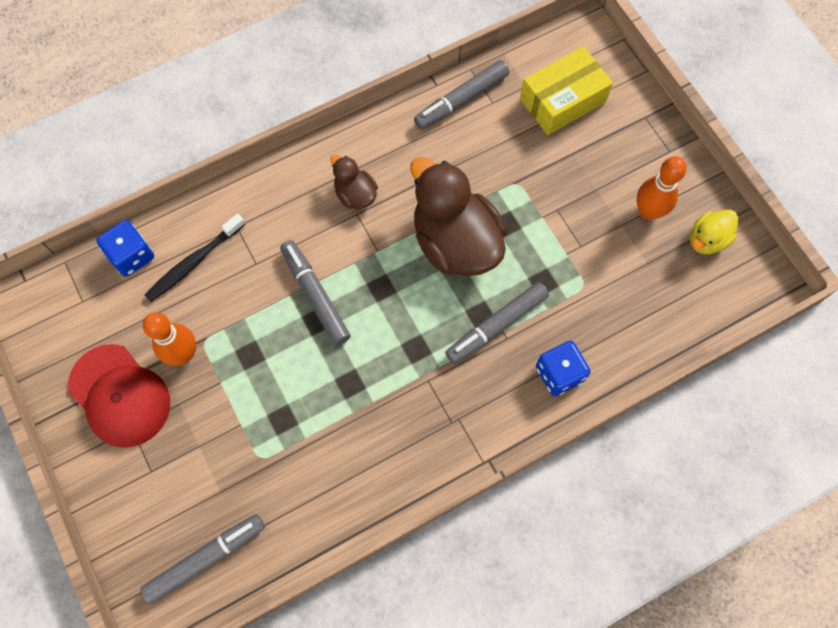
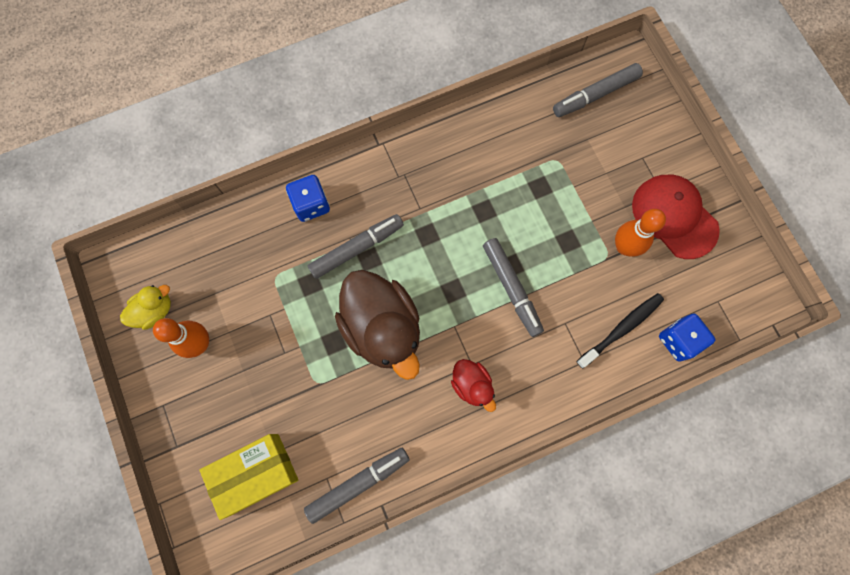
camera: 175 degrees left, 5 degrees up
brown duck [330,154,378,209] -> red duck [451,359,496,412]

